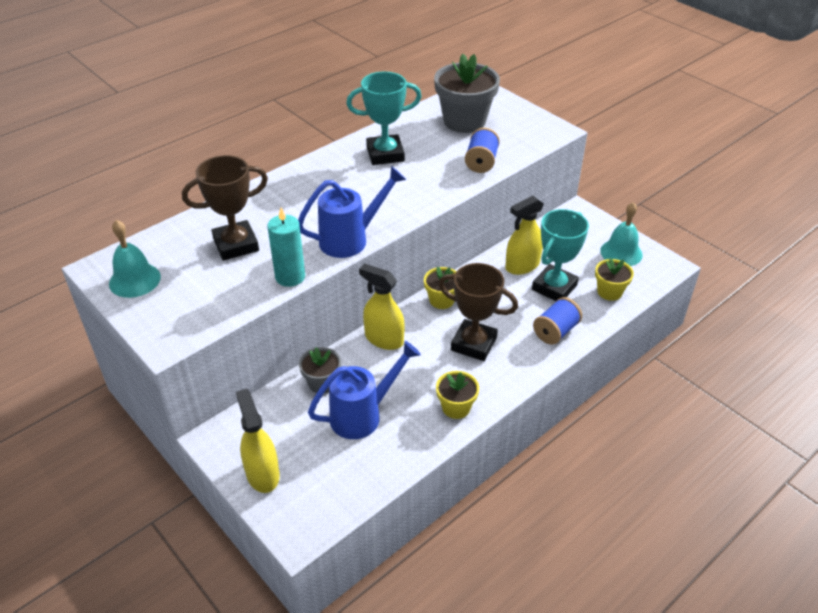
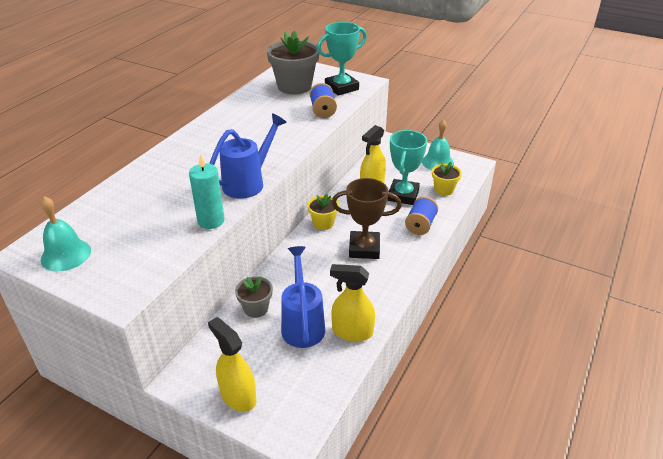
camera: 20 degrees left, 5 degrees down
brown trophy [182,155,268,261] -> none
blue watering can [308,341,421,439] -> blue watering can turned 45 degrees counterclockwise [281,246,325,348]
turquoise trophy [346,71,422,165] -> turquoise trophy moved to [317,22,367,96]
yellow spray bottle [359,263,405,350] -> yellow spray bottle moved to [330,264,375,342]
yellow flower pot [436,371,479,419] -> none

